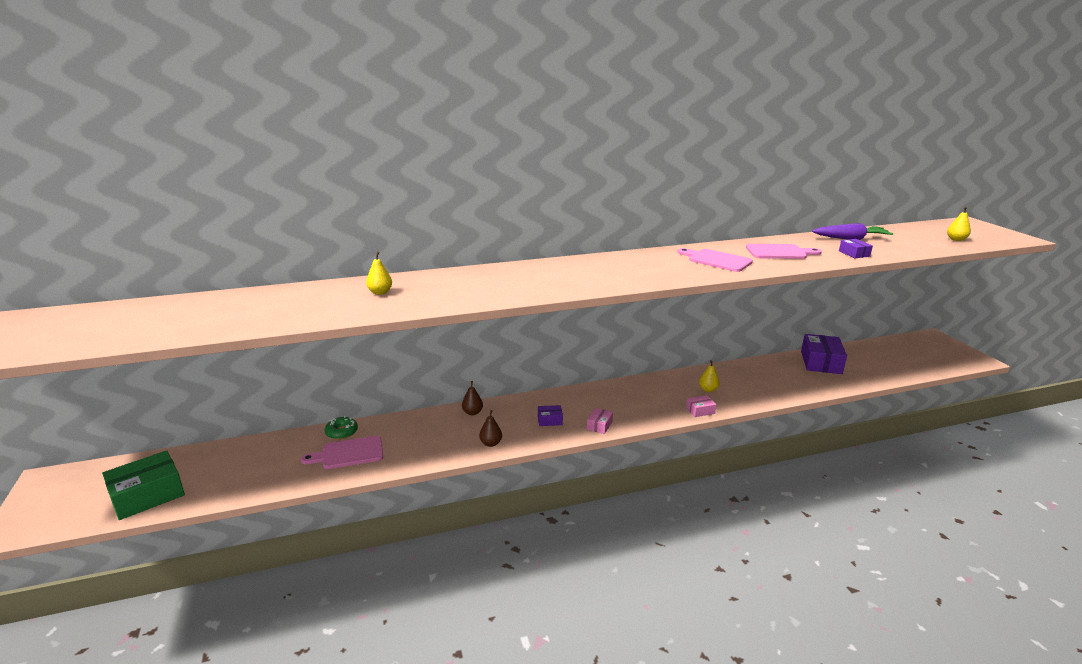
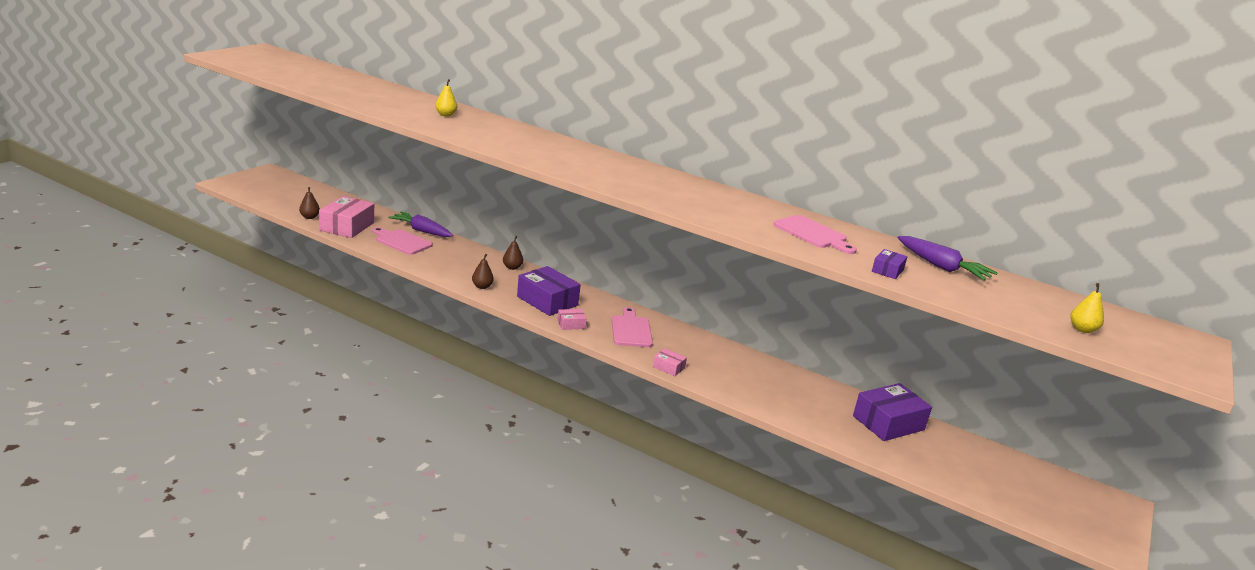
camera: 45 degrees right, 0 degrees up
green box [102,450,185,520] -> none
green donut [325,416,358,440] -> purple carrot [388,212,453,237]
purple box [538,405,563,426] -> purple box [517,266,581,316], size x2.08
pink cutting board [677,248,753,272] -> pink cutting board moved to [612,307,653,347]
yellow pear [699,360,720,392] -> none
none -> brown pear [299,187,320,219]
none -> pink box [319,196,374,238]

